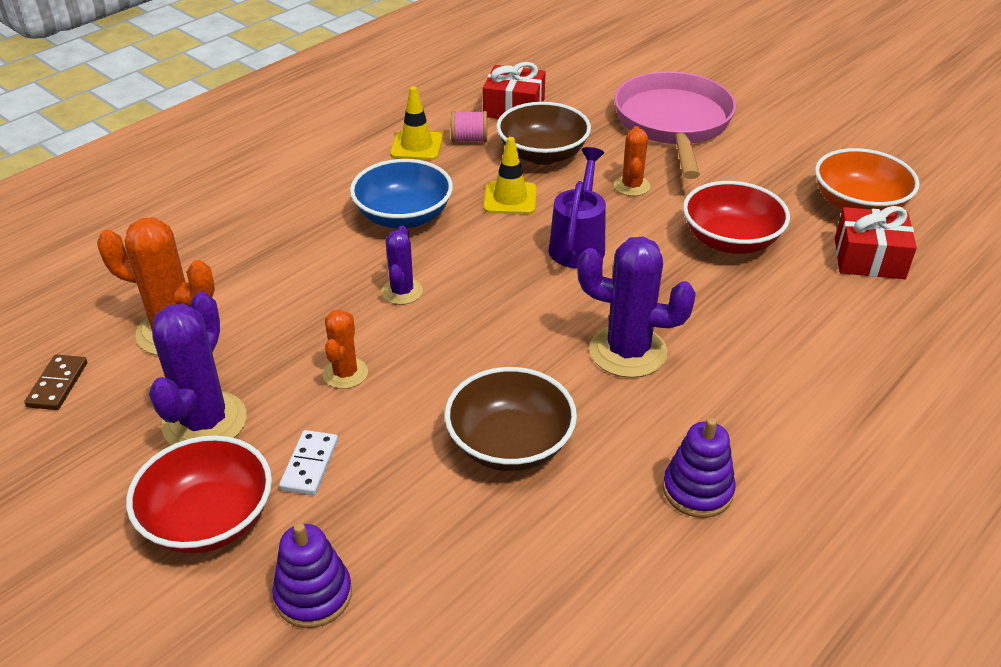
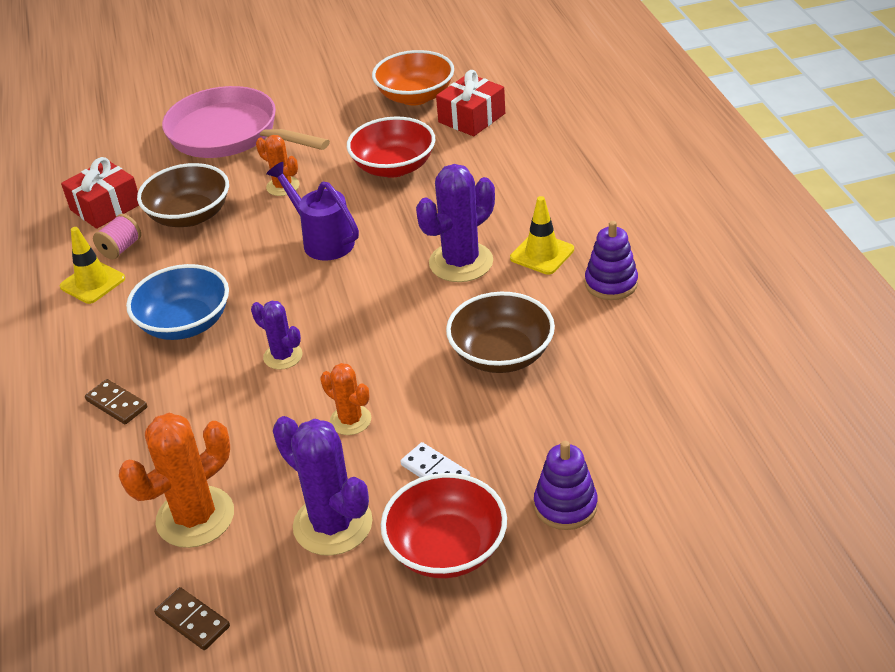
camera: 55 degrees left, 0 degrees up
yellow traffic cone [484,137,536,214] -> yellow traffic cone moved to [510,196,574,275]
none -> brown domino [85,379,147,424]

